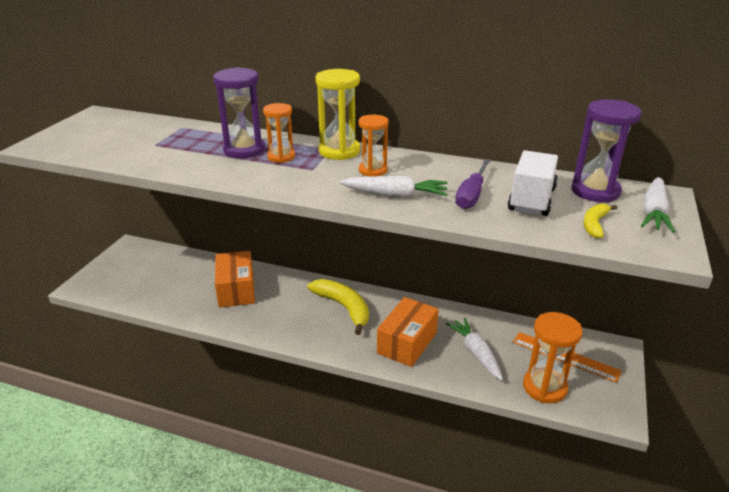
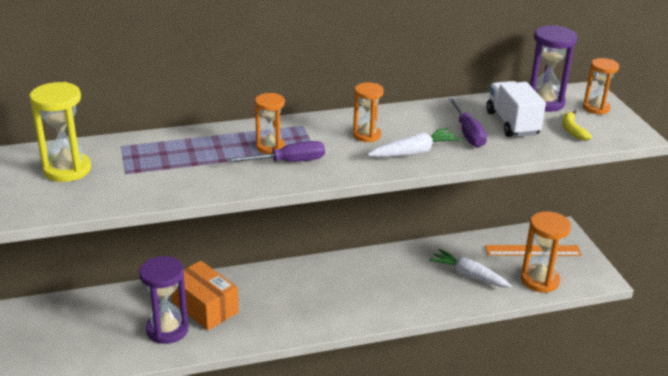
camera: 35 degrees left, 0 degrees up
purple hourglass [213,67,265,158] -> purple hourglass moved to [139,256,189,344]
yellow banana [308,279,369,335] -> none
yellow hourglass [315,69,360,160] -> yellow hourglass moved to [30,82,91,182]
orange box [377,297,439,367] -> none
white carrot [641,177,675,233] -> orange hourglass [583,58,619,115]
none -> purple screwdriver [226,141,325,163]

